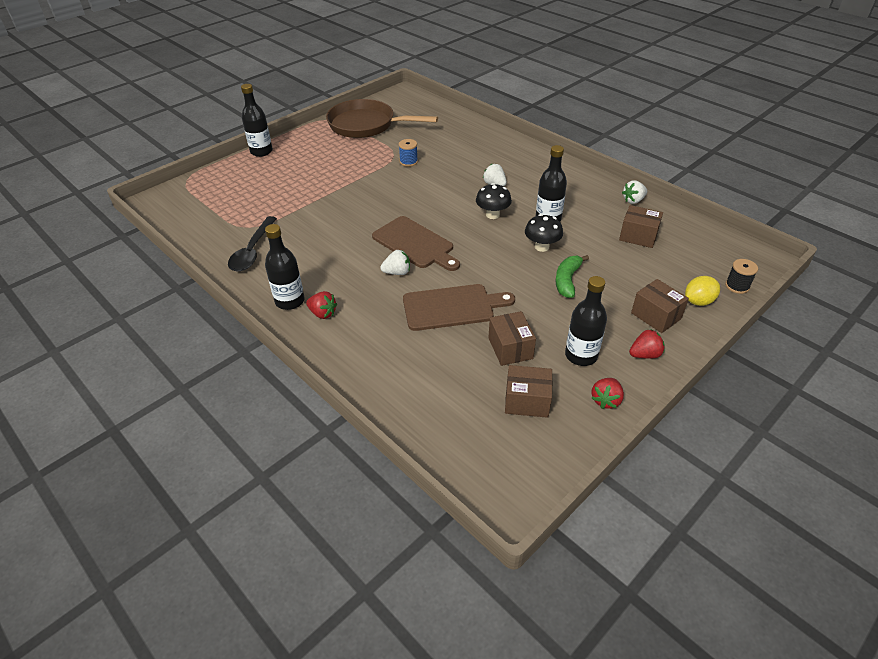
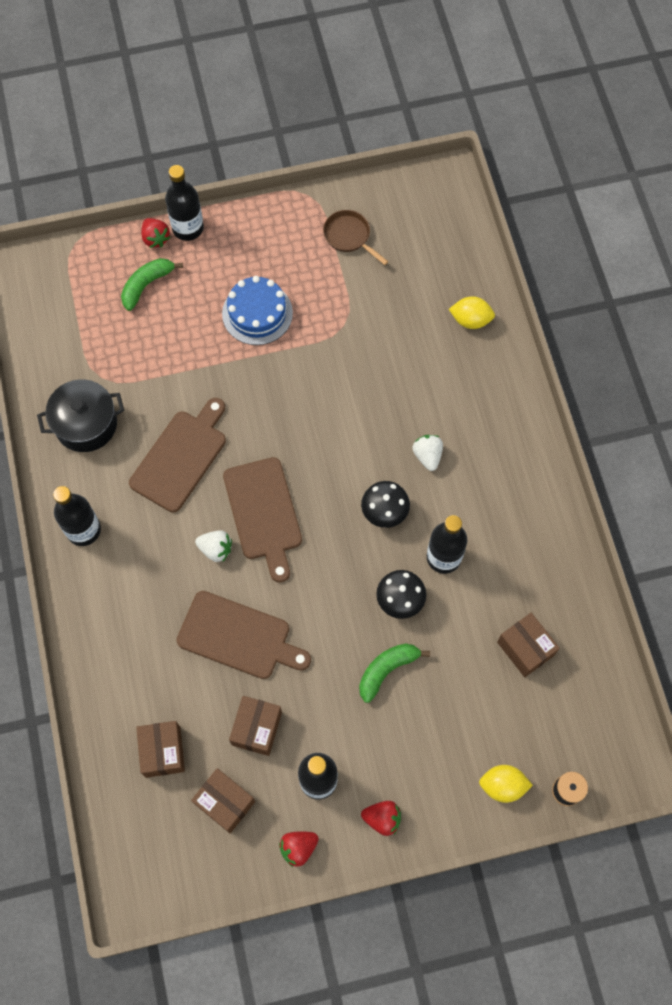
camera: 30 degrees right, 25 degrees up
black spoon [228,216,277,271] -> black pot [37,379,124,452]
red strawberry [306,291,337,319] -> red strawberry moved to [141,218,170,248]
brown pan [326,99,438,138] -> brown pan [323,210,389,265], size x0.47
blue spool [399,139,418,167] -> none
white strawberry [622,181,647,204] -> none
brown box [631,279,689,333] -> brown box moved to [136,721,185,778]
none -> green banana [121,258,183,311]
none -> brown cutting board [129,398,226,512]
none -> blue cake [222,276,293,345]
none -> yellow lemon [449,296,495,329]

